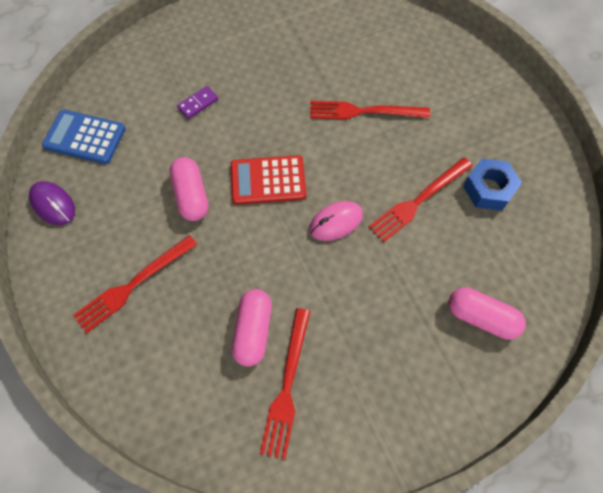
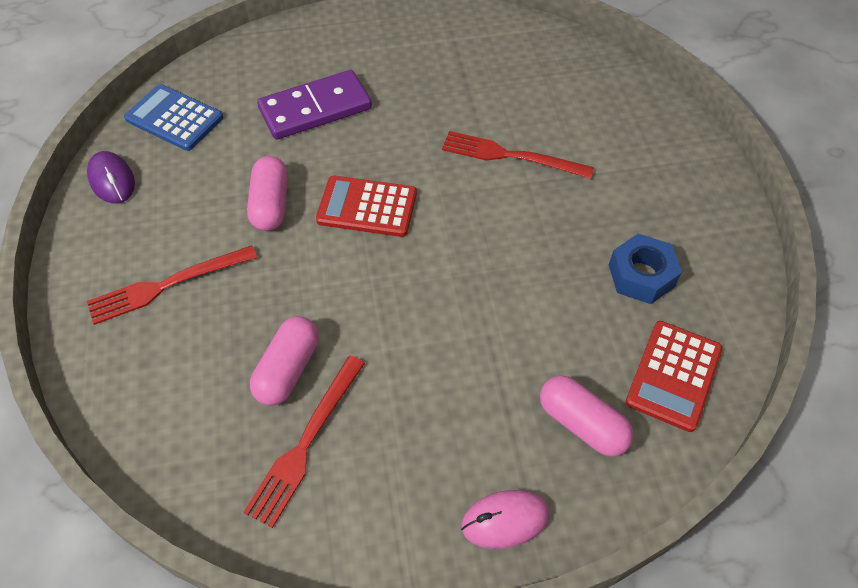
camera: 15 degrees right, 10 degrees down
purple domino [177,86,218,119] -> purple domino [257,70,372,140], size x2.24
pink mouse [309,201,363,241] -> pink mouse moved to [461,490,550,549]
red fork [369,157,473,243] -> none
none -> red calculator [626,321,722,432]

